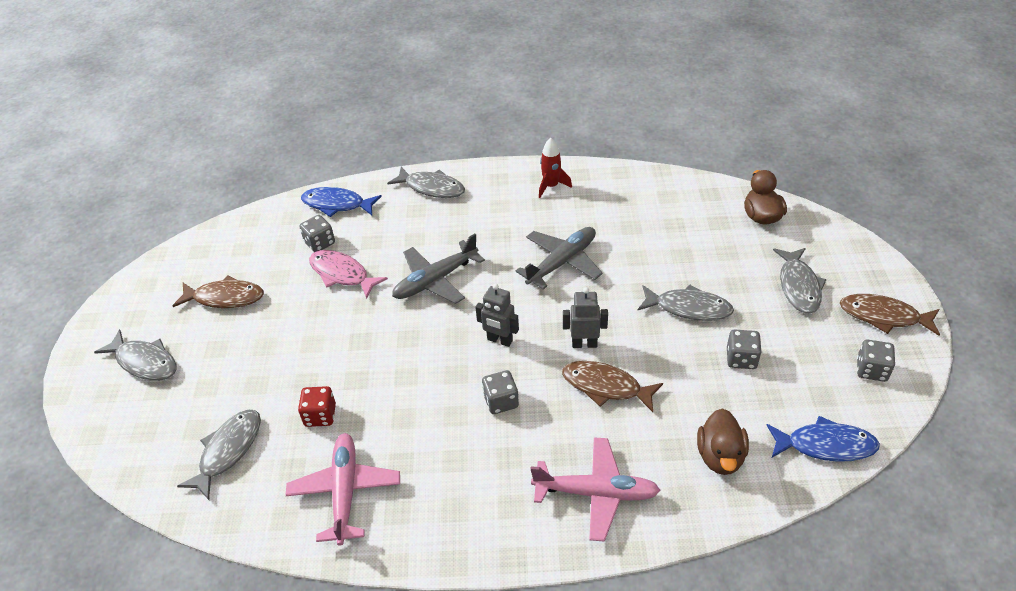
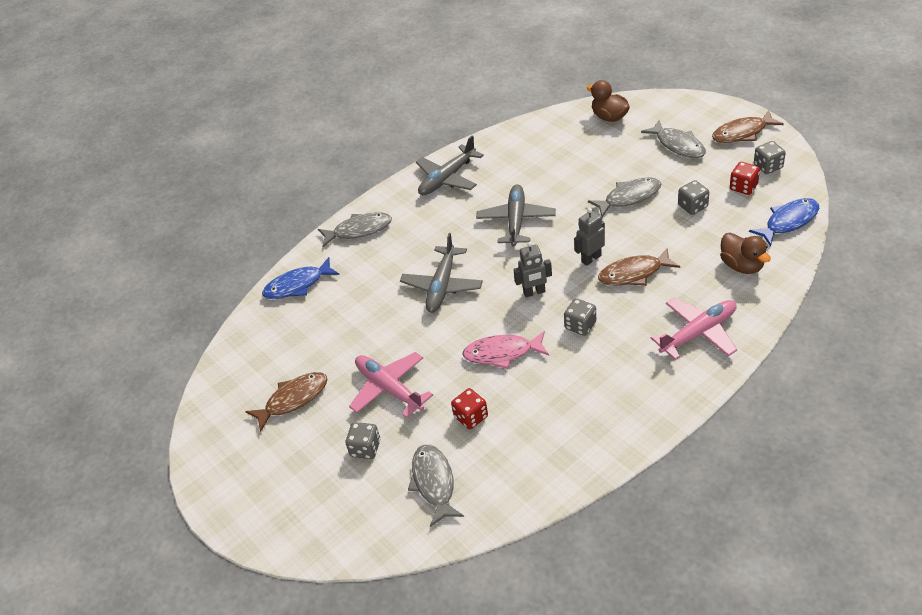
camera: 35 degrees left, 0 degrees up
grey fish [94,329,177,381] -> none
pink plane [285,433,400,546] -> pink plane moved to [349,352,433,418]
grey dice [299,215,335,252] -> grey dice moved to [345,422,380,459]
pink fish [309,250,388,299] -> pink fish moved to [462,331,549,369]
red rocket [539,138,572,198] -> grey plane [416,135,484,195]
none -> red dice [730,162,760,195]

